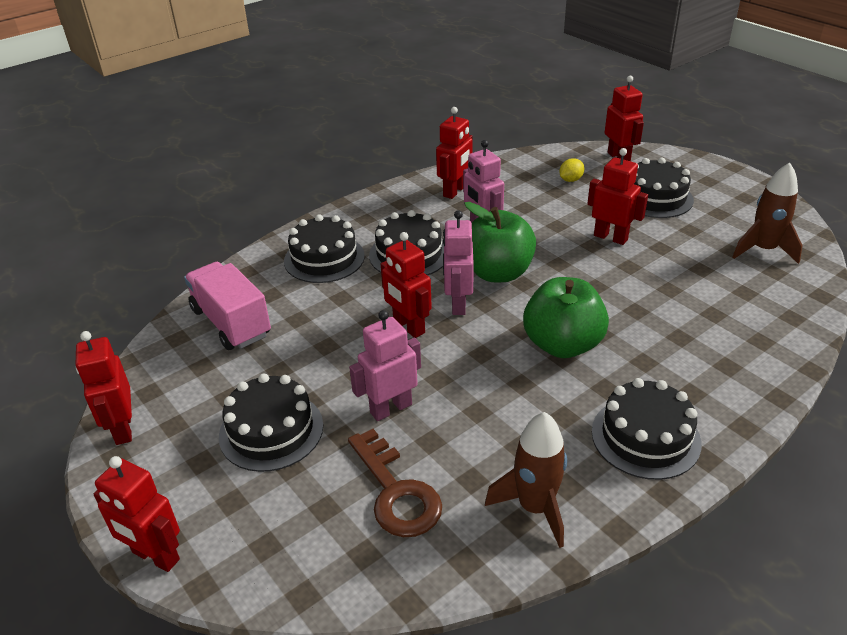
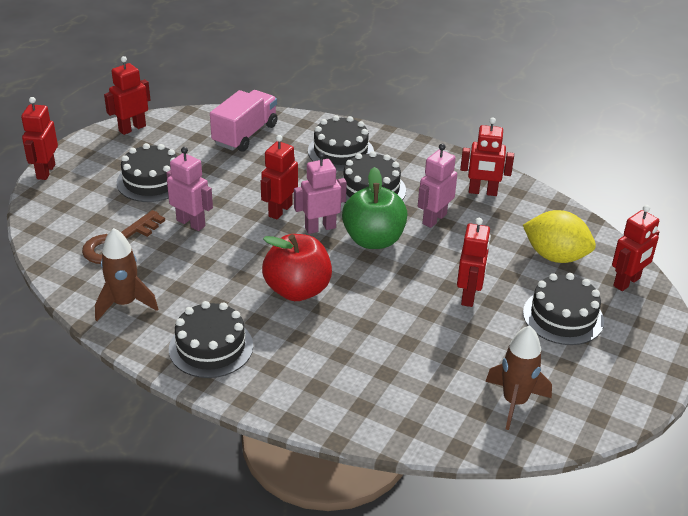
camera: 65 degrees right, 0 degrees up
green apple [523,277,609,358] -> red apple [262,234,332,301]
yellow lemon [559,158,585,182] -> yellow lemon [523,210,596,263], size x2.16

